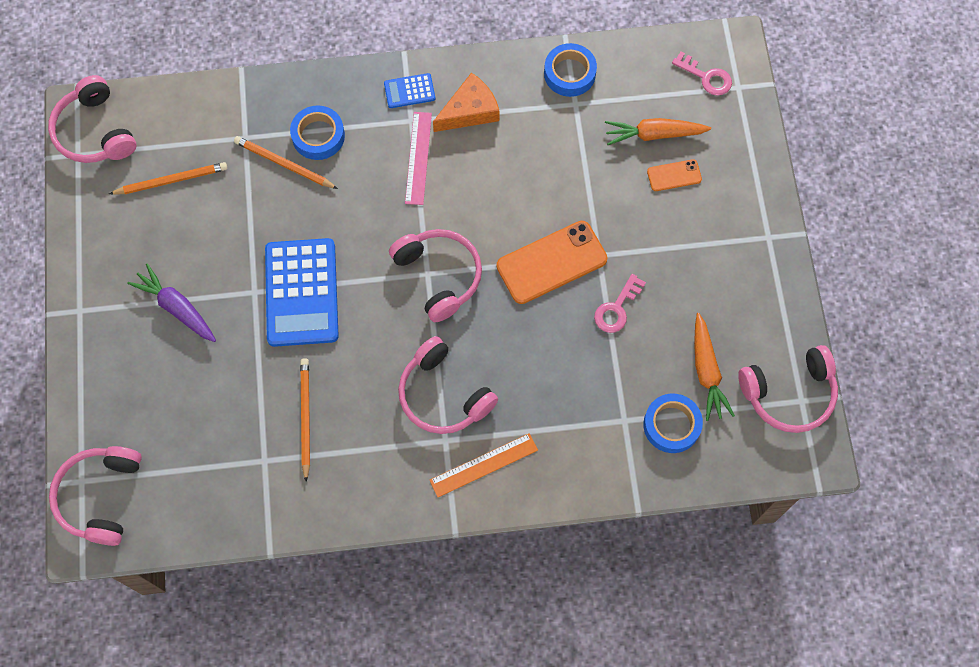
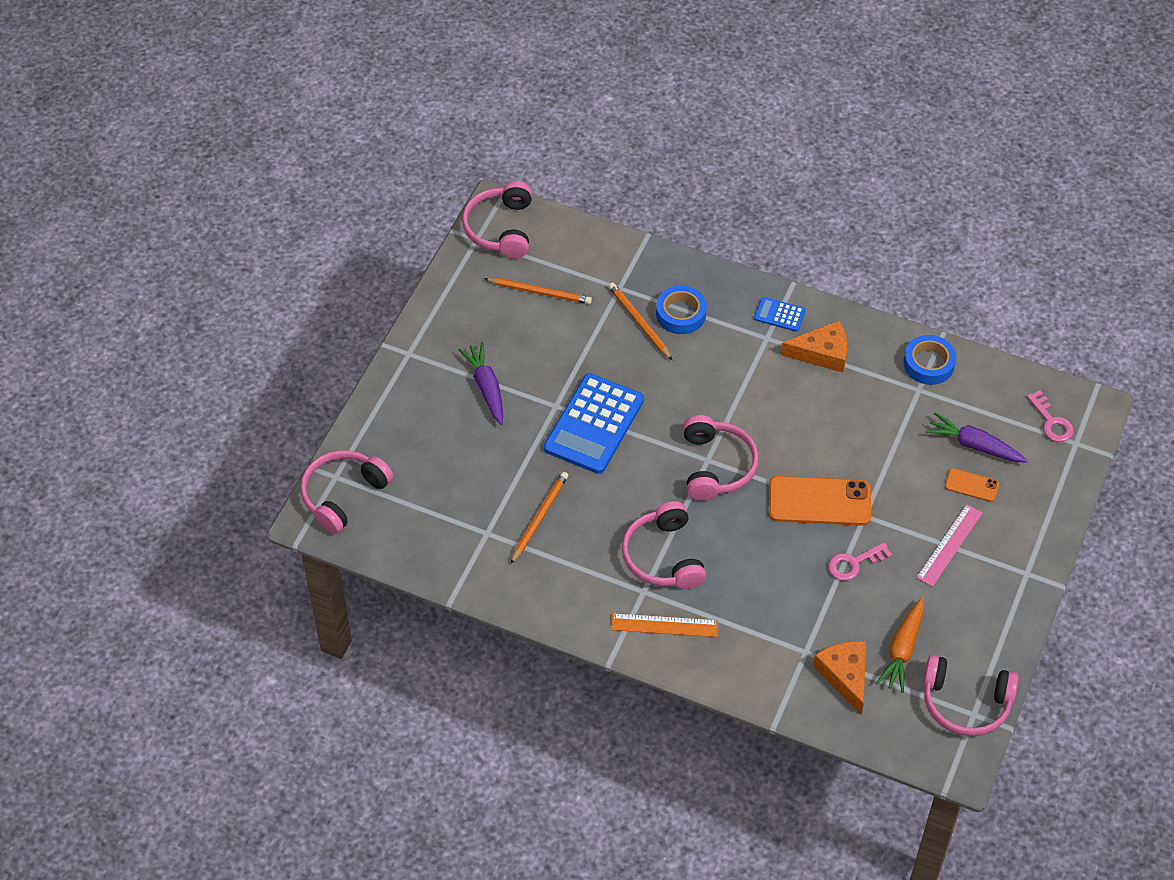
camera: 30 degrees right, 15 degrees down
pink ruler [405,112,432,205] -> pink ruler moved to [916,504,982,587]
orange carrot [605,118,711,145] -> purple carrot [925,412,1028,463]
blue tape [643,394,703,453] -> orange cheese [813,641,866,715]

